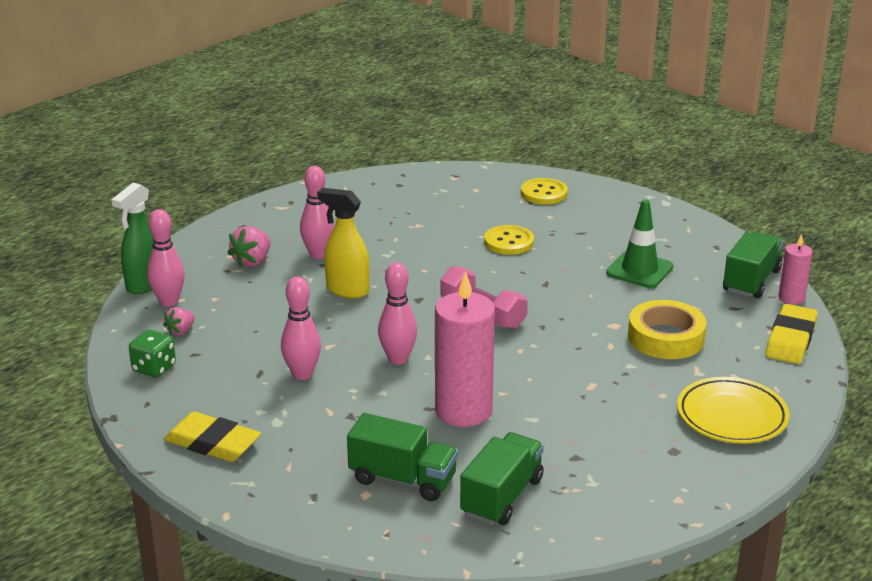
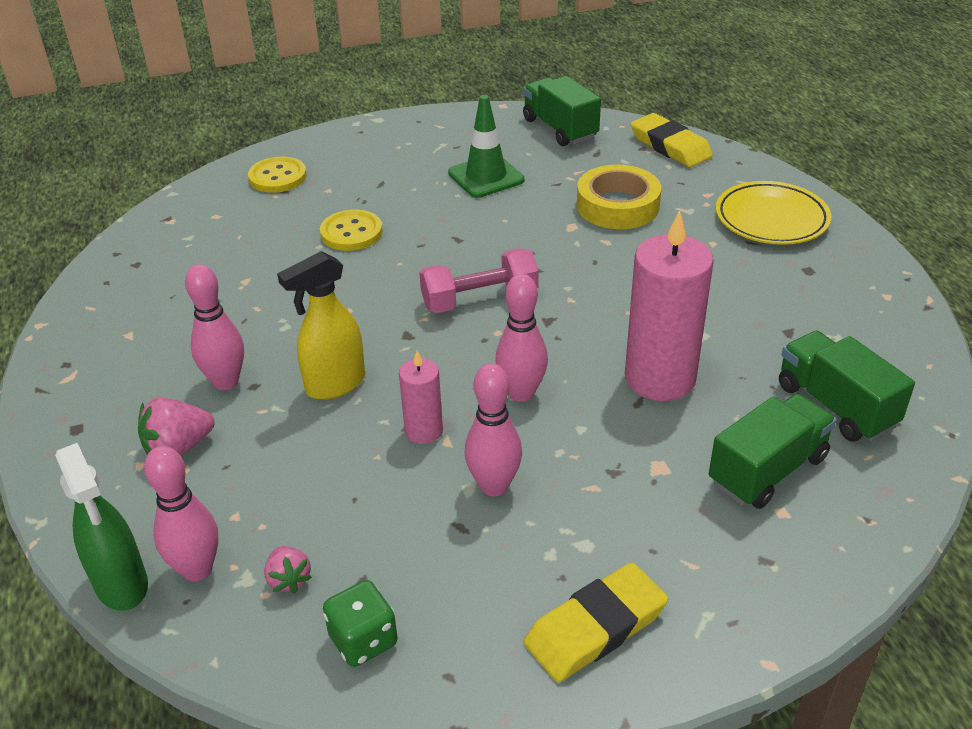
camera: 60 degrees left, 10 degrees up
pink strawberry [228,226,271,267] -> pink strawberry turned 90 degrees clockwise [138,397,215,456]
pink candle [778,234,813,305] -> pink candle moved to [399,351,443,444]

